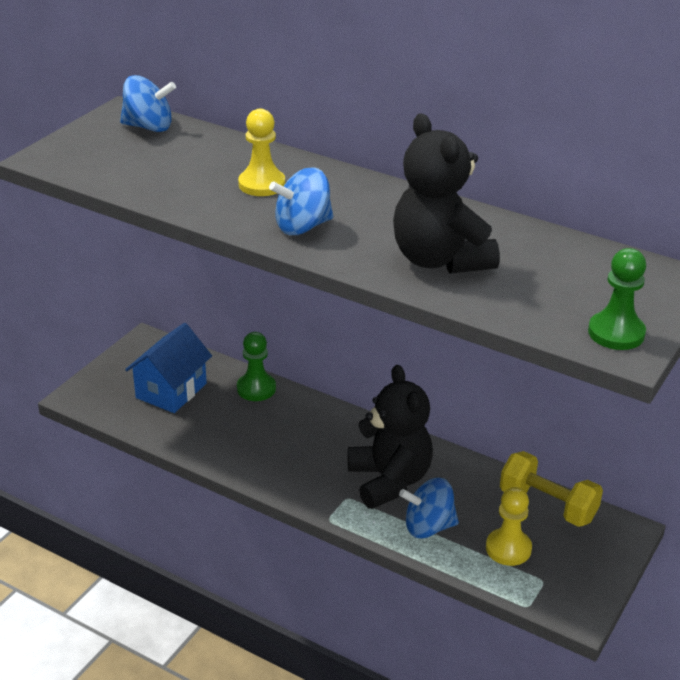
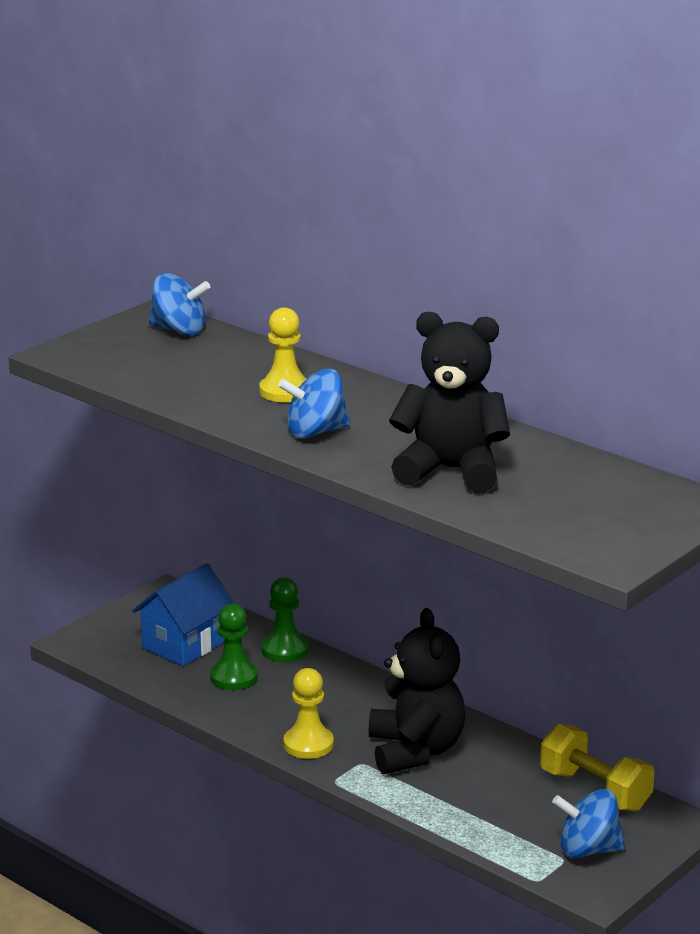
camera: 10 degrees right, 10 degrees down
black teddy bear [393,113,500,274] -> black teddy bear turned 120 degrees clockwise [389,312,510,493]
blue spinning top [399,478,459,539] -> blue spinning top moved to [552,789,625,858]
yellow pawn [486,487,532,566] -> yellow pawn moved to [283,668,334,759]
green pawn [588,248,646,350] -> green pawn moved to [210,604,258,690]

